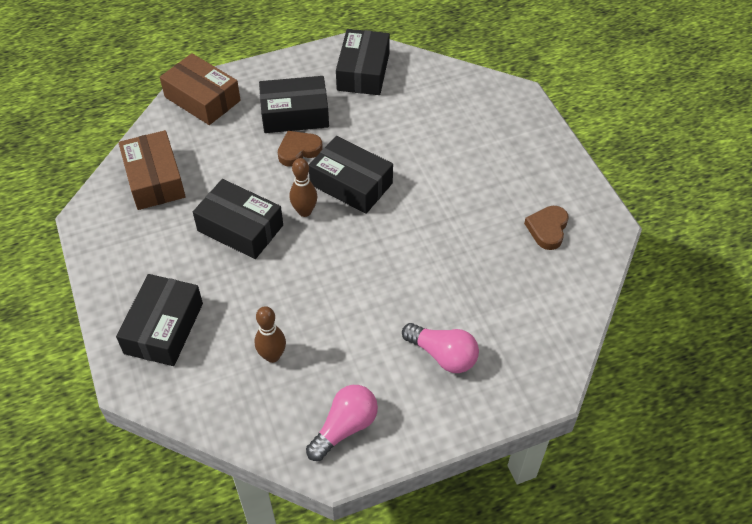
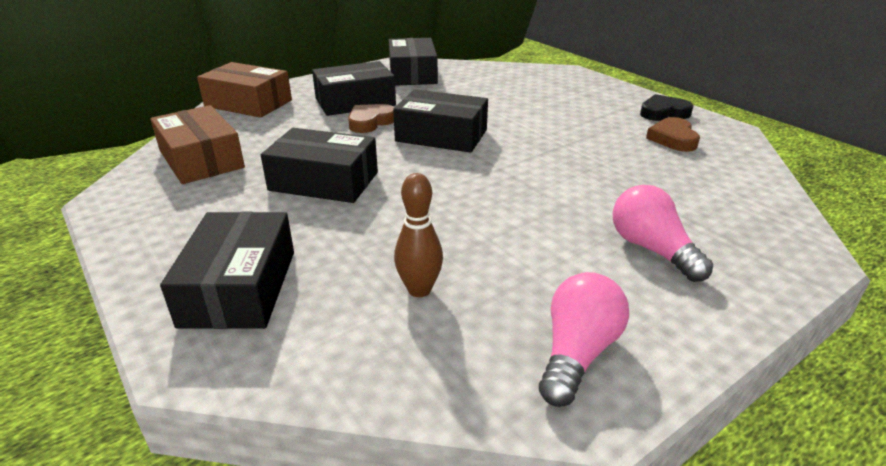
camera: 15 degrees left, 20 degrees down
brown bowling pin [290,158,317,217] -> none
pink light bulb [402,323,479,373] -> pink light bulb turned 135 degrees counterclockwise [613,185,713,282]
none -> black heart [640,94,694,121]

